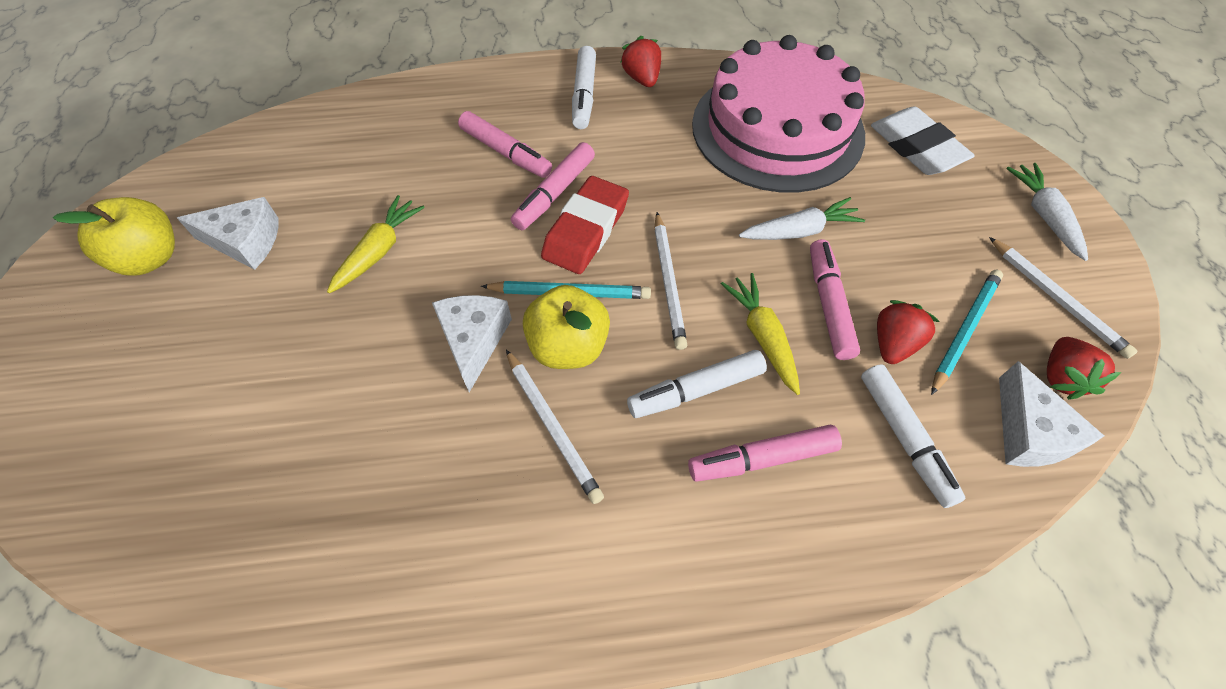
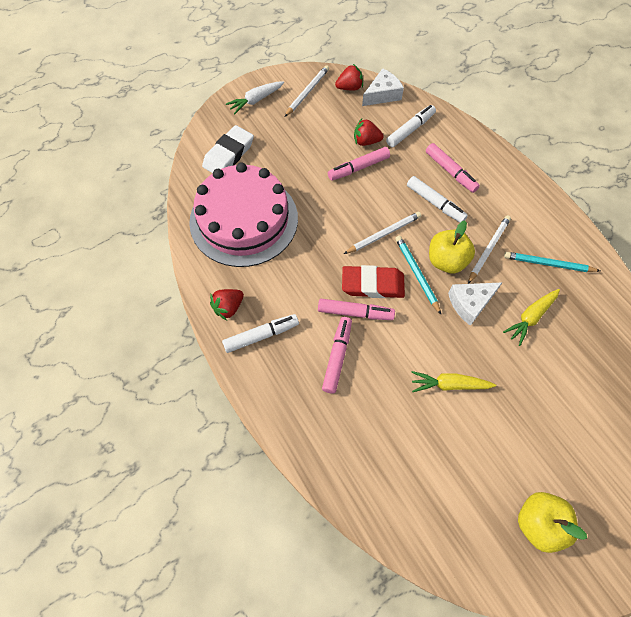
camera: 115 degrees left, 5 degrees up
white cheese [177,197,278,270] -> none
yellow carrot [721,273,800,395] -> yellow carrot moved to [503,289,560,346]
white carrot [739,197,865,240] -> none
turquoise pencil [931,270,1003,395] -> turquoise pencil moved to [504,252,600,272]

